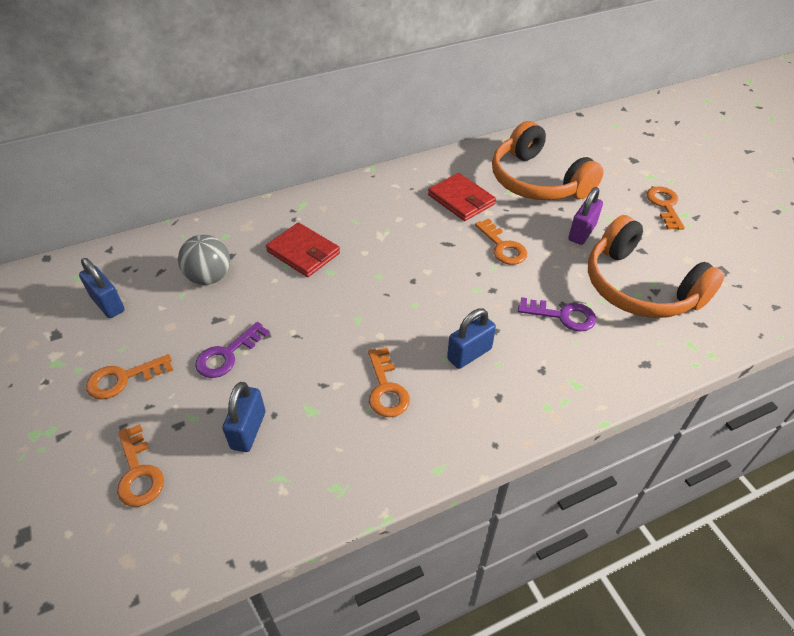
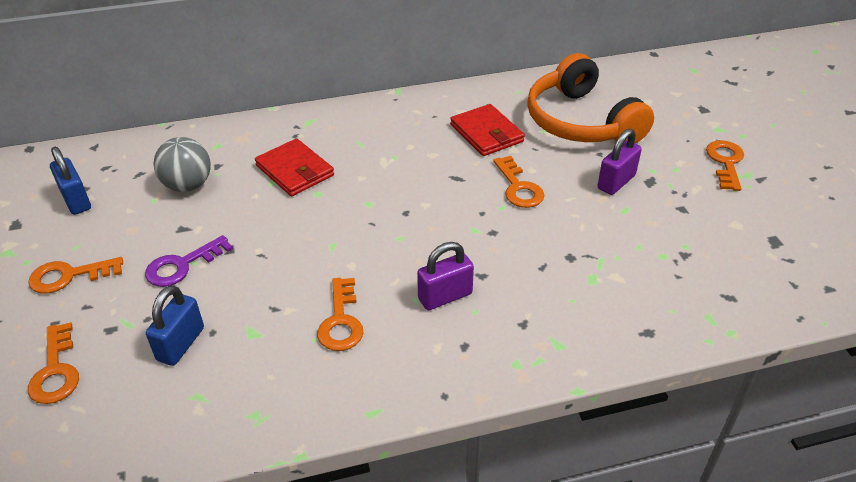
camera: 10 degrees right, 5 degrees down
blue padlock [447,309,496,369] -> purple padlock [417,242,474,310]
purple key [518,297,596,332] -> none
orange headphones [588,215,725,318] -> none

